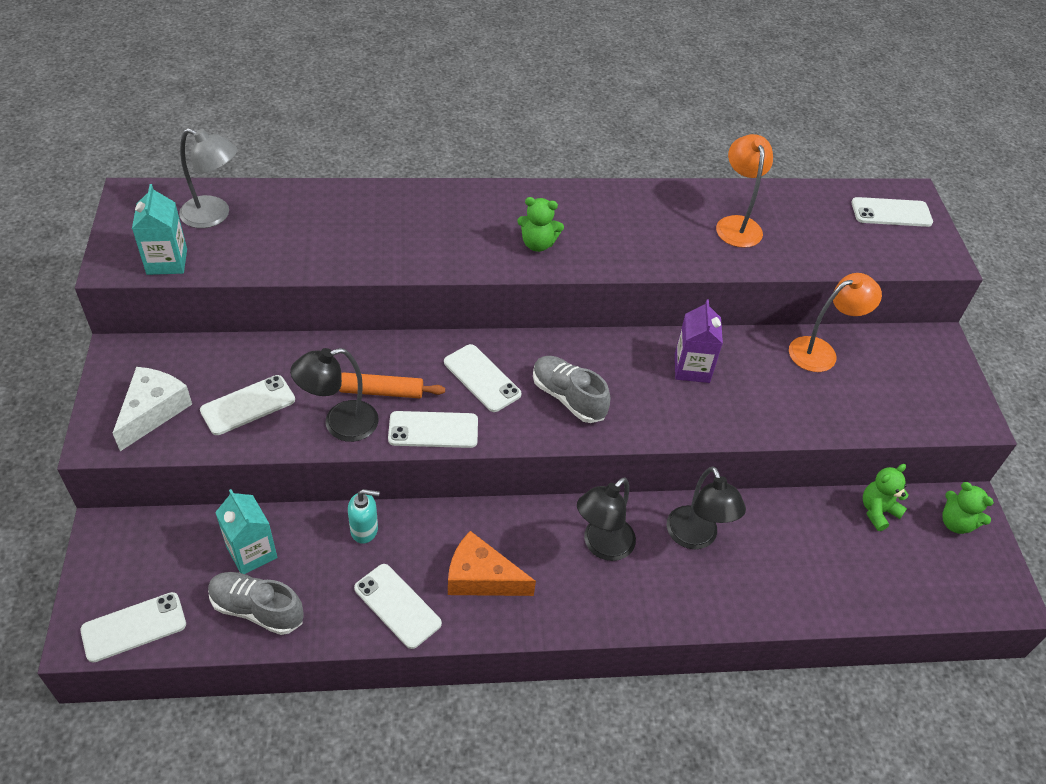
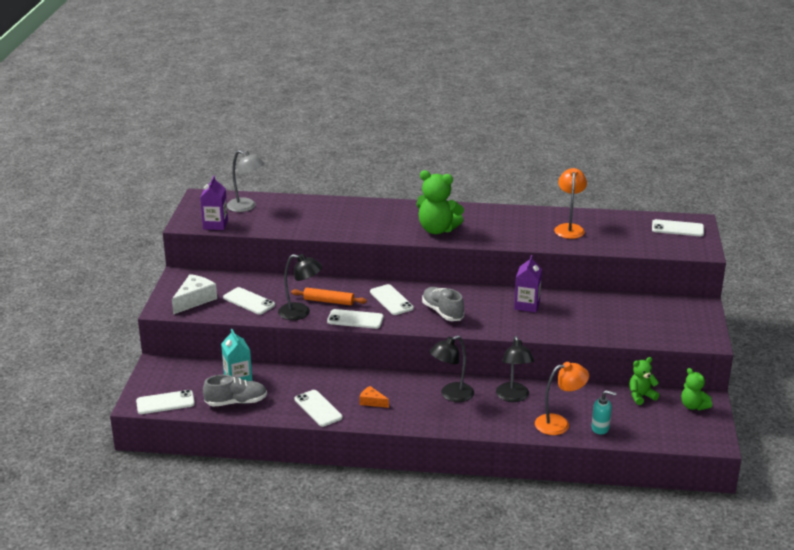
camera: 15 degrees right, 20 degrees down
turquoise carton [132,184,187,275] -> purple carton [200,176,228,230]
white phone [200,375,295,435] -> white phone turned 60 degrees clockwise [223,287,275,315]
grey shoe [208,572,304,635] -> grey shoe turned 135 degrees clockwise [203,375,267,407]
black lamp [290,348,379,442] -> black lamp turned 150 degrees counterclockwise [278,254,322,320]
turquoise soap dispenser [348,489,380,544] -> turquoise soap dispenser moved to [591,390,617,434]
orange cheese [448,531,536,596] -> orange cheese [359,386,389,408], size x0.56
green teddy bear [517,197,564,252] -> green teddy bear [416,170,464,234], size x1.71
orange lamp [789,273,882,372] -> orange lamp moved to [535,362,589,435]

